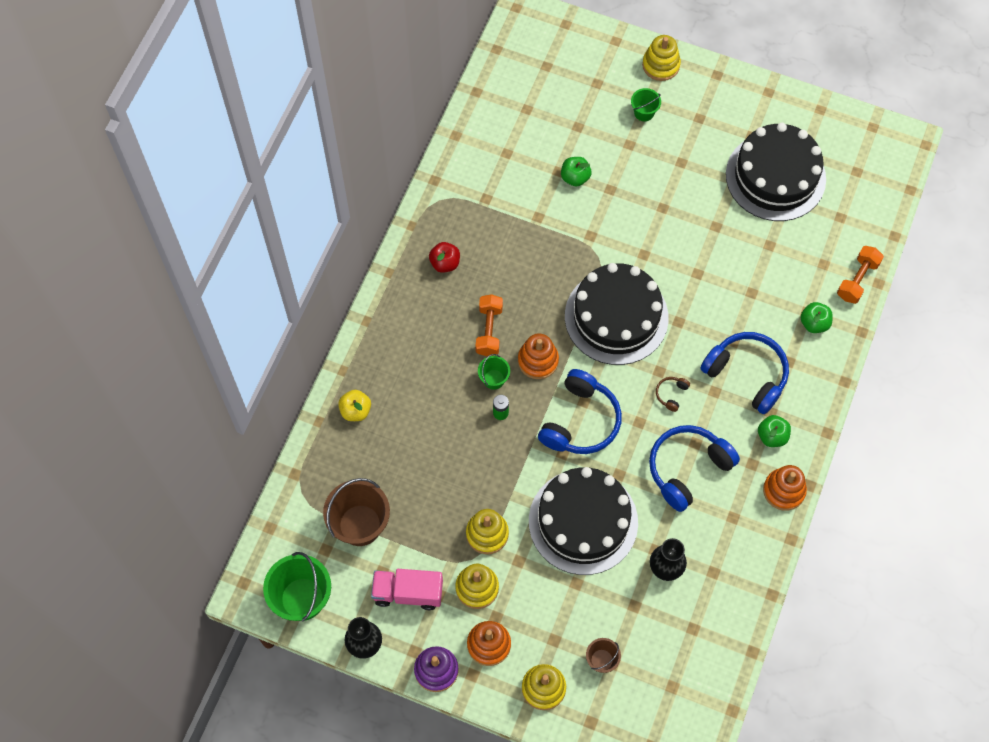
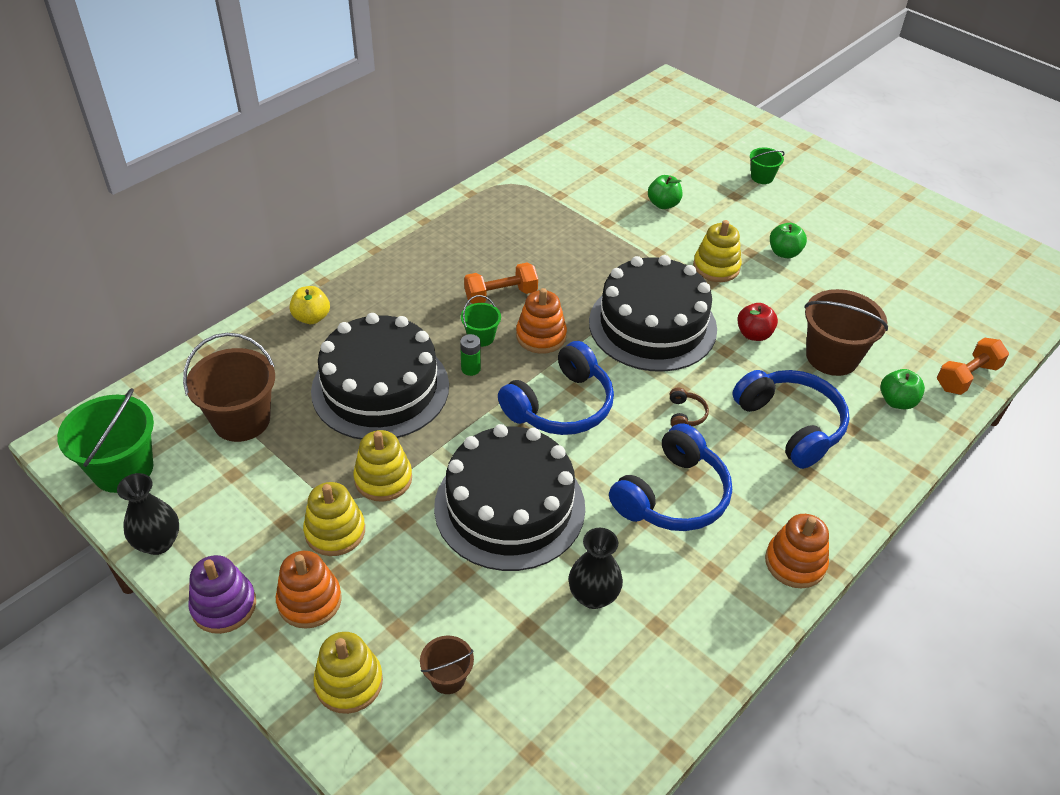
camera: 20 degrees right, 20 degrees down
pink truck [371,569,443,610] -> none
red apple [429,242,460,273] -> red apple moved to [737,303,778,341]
orange dumbbell [475,294,503,356] -> orange dumbbell turned 45 degrees clockwise [464,263,538,304]
yellow stacking toy [642,35,681,81] -> yellow stacking toy moved to [693,220,742,282]
blue headphones [649,425,740,512] -> blue headphones turned 150 degrees clockwise [609,423,732,531]
brown headphones [656,377,690,412] -> brown headphones turned 135 degrees clockwise [670,388,709,427]
black cake [726,123,826,221] -> black cake moved to [311,313,449,440]
green apple [758,415,791,447] -> green apple moved to [770,223,807,258]
none -> brown bucket [804,289,888,376]

